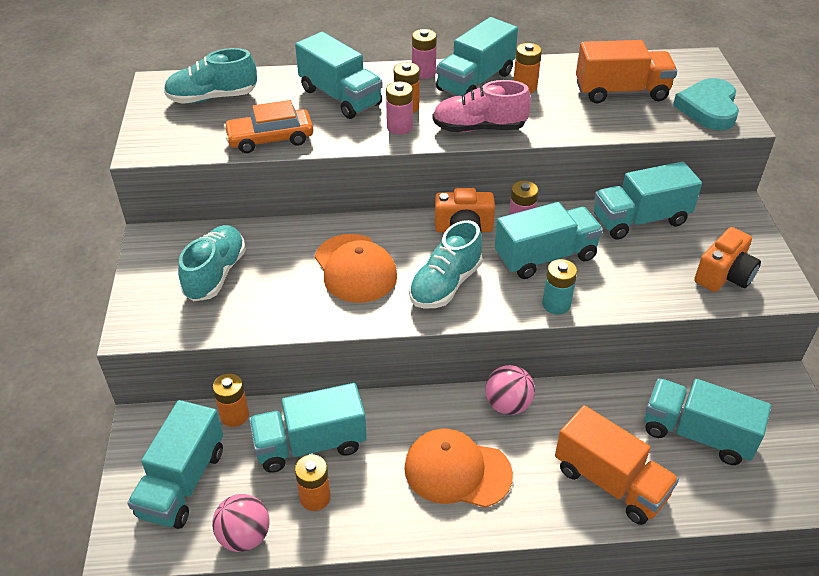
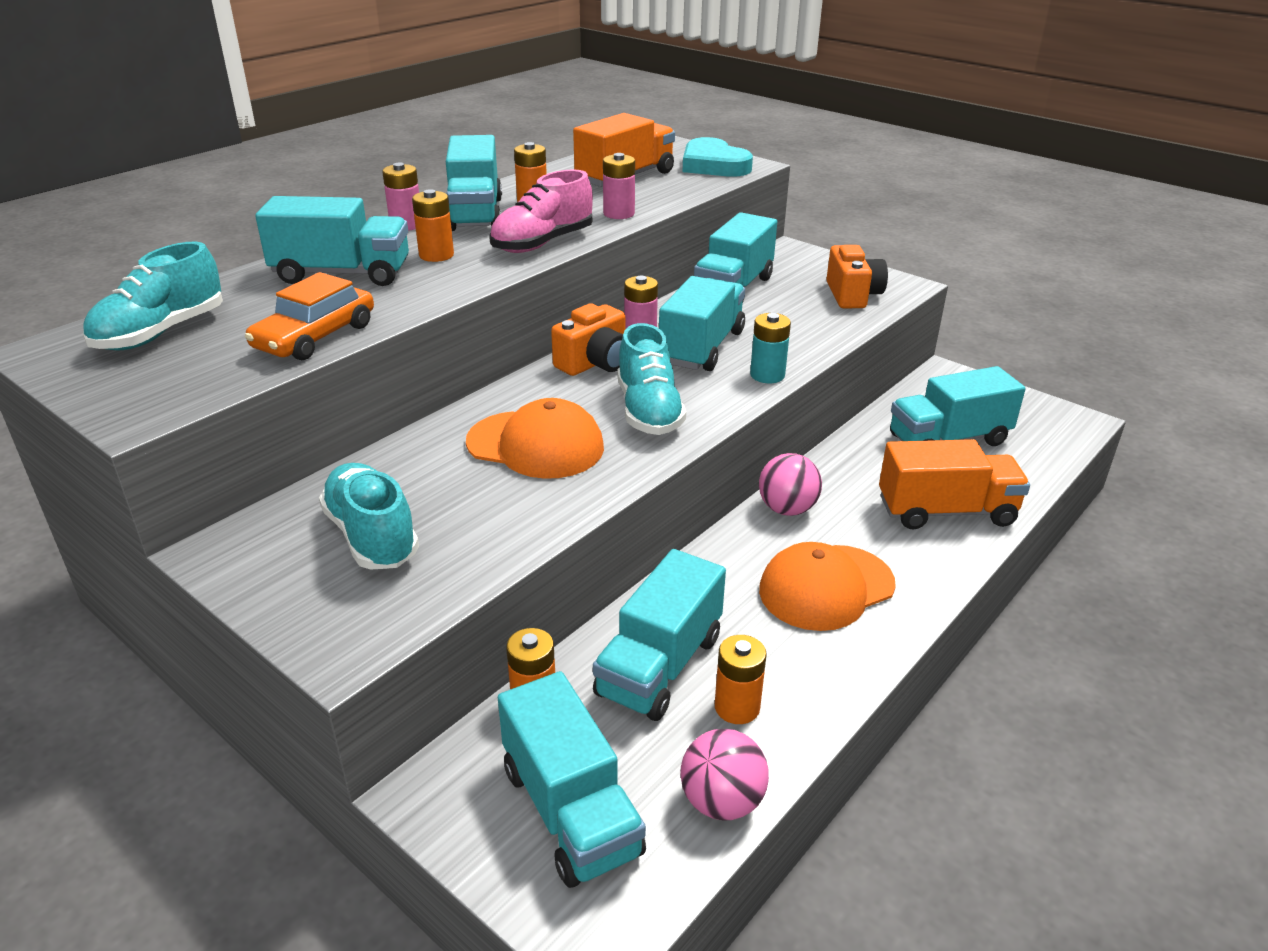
camera: 45 degrees left, 10 degrees down
pink battery [386,81,413,135] -> pink battery moved to [603,153,635,219]

